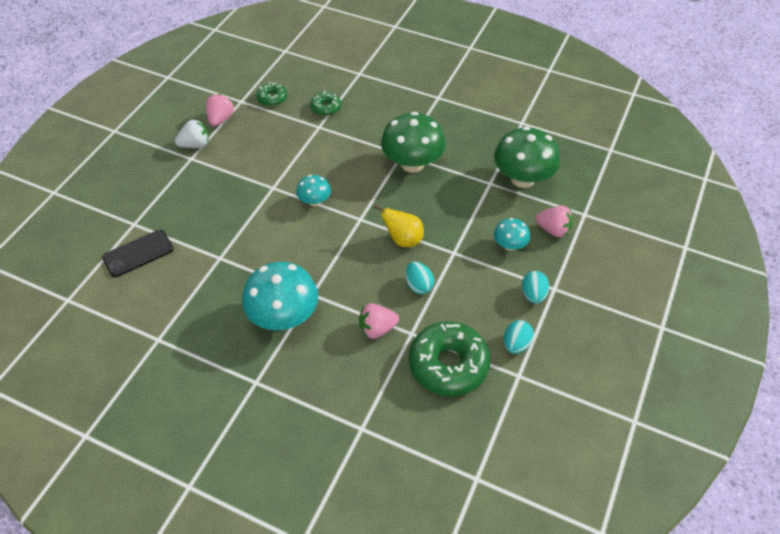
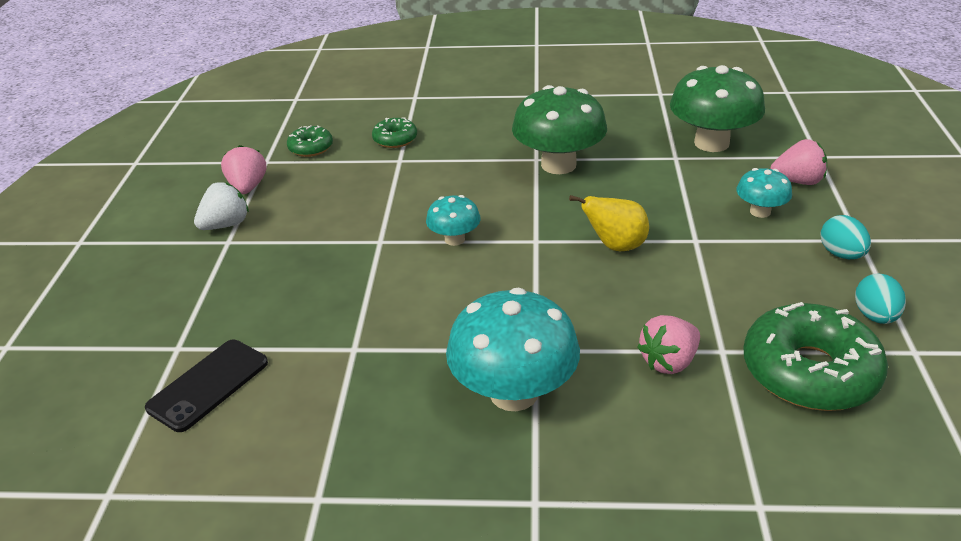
camera: 20 degrees left, 15 degrees down
turquoise egg [405,262,434,294] -> none

